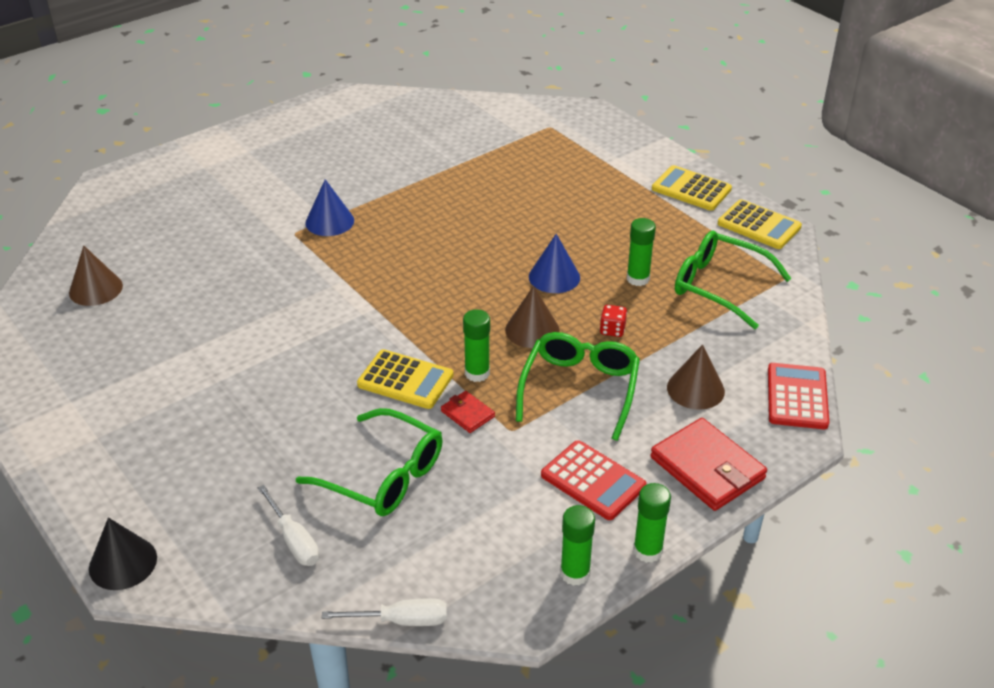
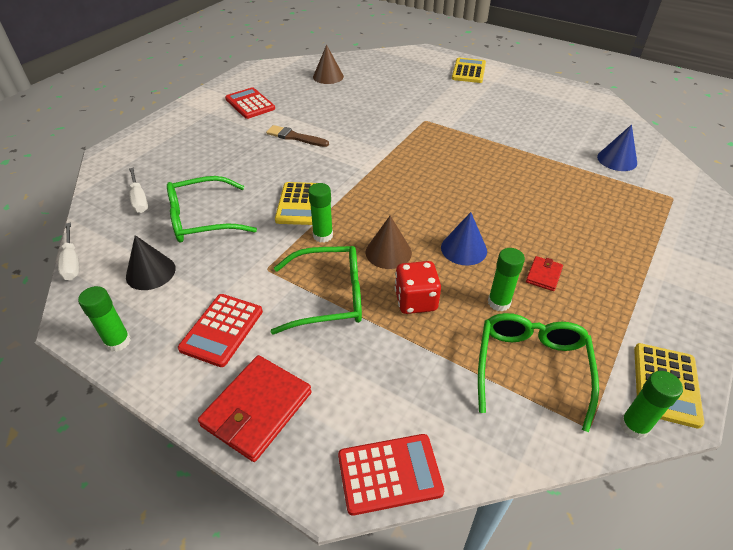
camera: 70 degrees right, 5 degrees up
black cone [89,517,157,590] -> black cone moved to [126,235,176,290]
white screwdriver [258,485,319,566] -> white screwdriver turned 60 degrees counterclockwise [129,168,148,213]
green glasses [296,408,443,516] -> green glasses turned 60 degrees clockwise [167,176,257,242]
blue cone [305,179,354,236] -> blue cone moved to [597,124,637,171]
red wallet [441,391,495,433] -> red wallet moved to [526,256,563,291]
red dice [600,305,627,337] -> red dice [395,261,441,314], size x1.75
green glue stick [633,483,671,563] -> green glue stick moved to [620,371,683,439]
yellow calculator [652,165,732,211] -> yellow calculator moved to [452,58,486,83]
brown cone [667,344,725,410] -> none
none -> red calculator [225,87,275,119]
none -> brown brush [266,125,329,147]

